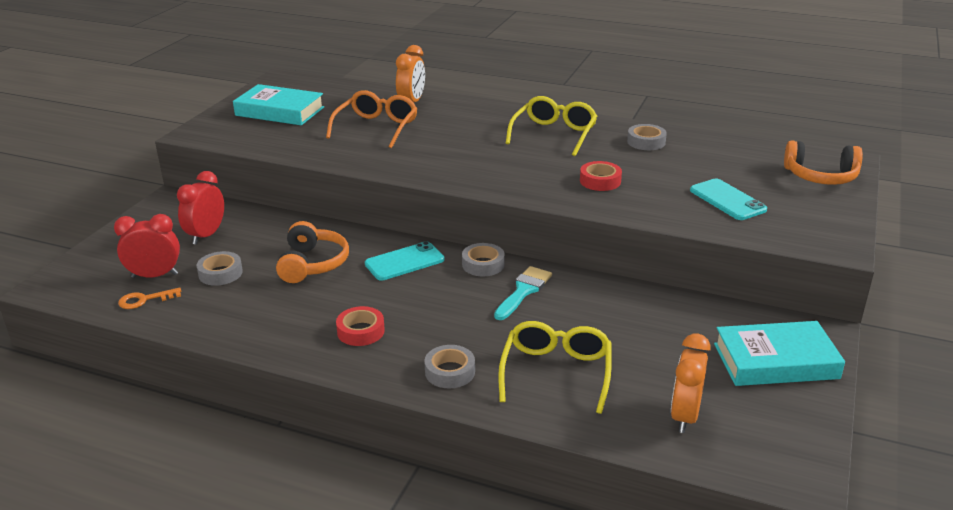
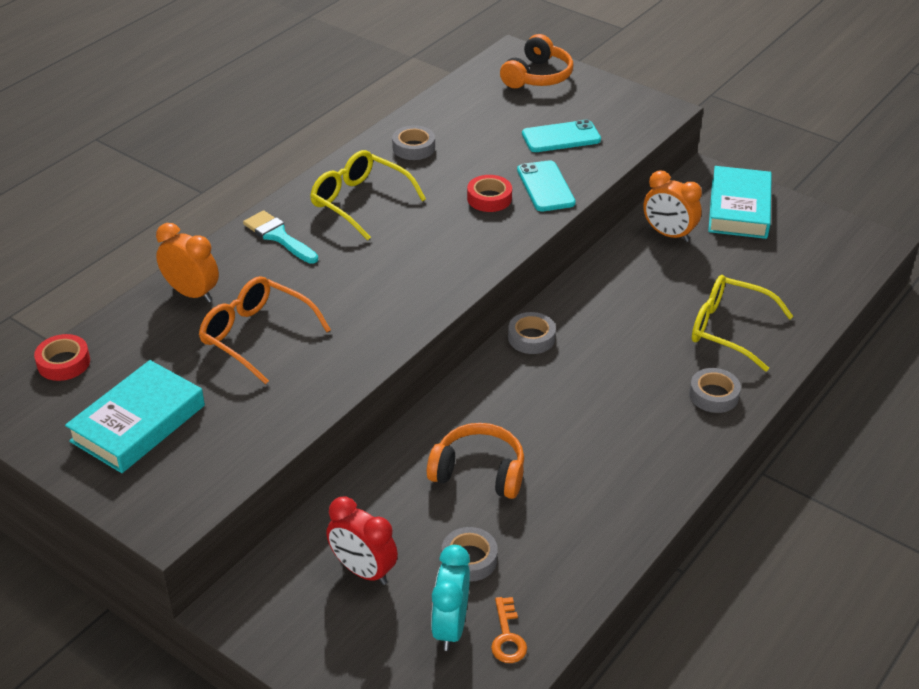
camera: 75 degrees left, 10 degrees up
red clock [114,214,180,278] -> turquoise clock [431,545,470,651]
red tape [336,306,385,346] -> red tape moved to [34,334,90,381]
turquoise phone [365,241,444,280] -> turquoise phone moved to [517,160,576,211]
turquoise brush [494,266,552,320] -> turquoise brush moved to [243,210,318,264]
orange clock [671,334,711,433] -> orange clock moved to [643,170,702,242]

